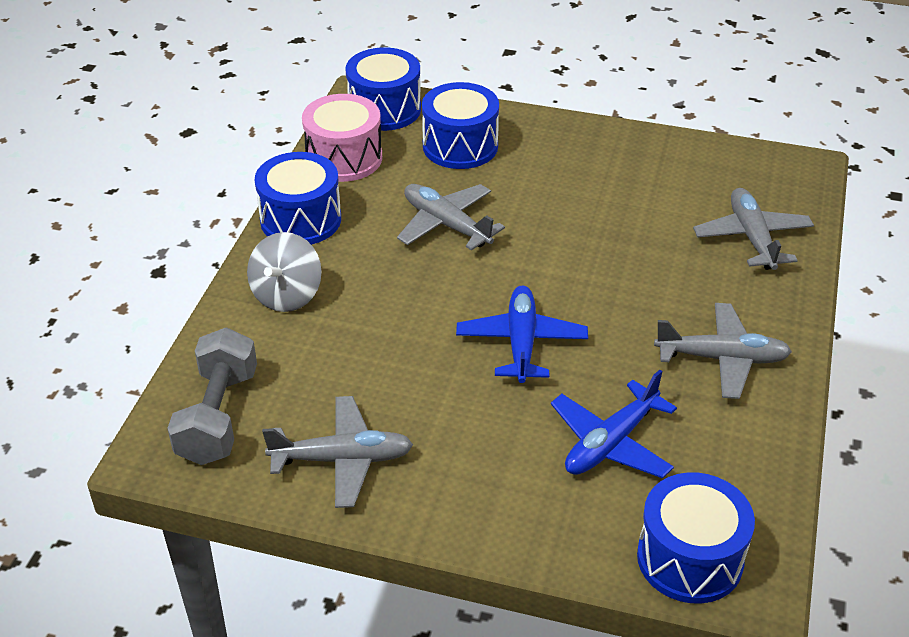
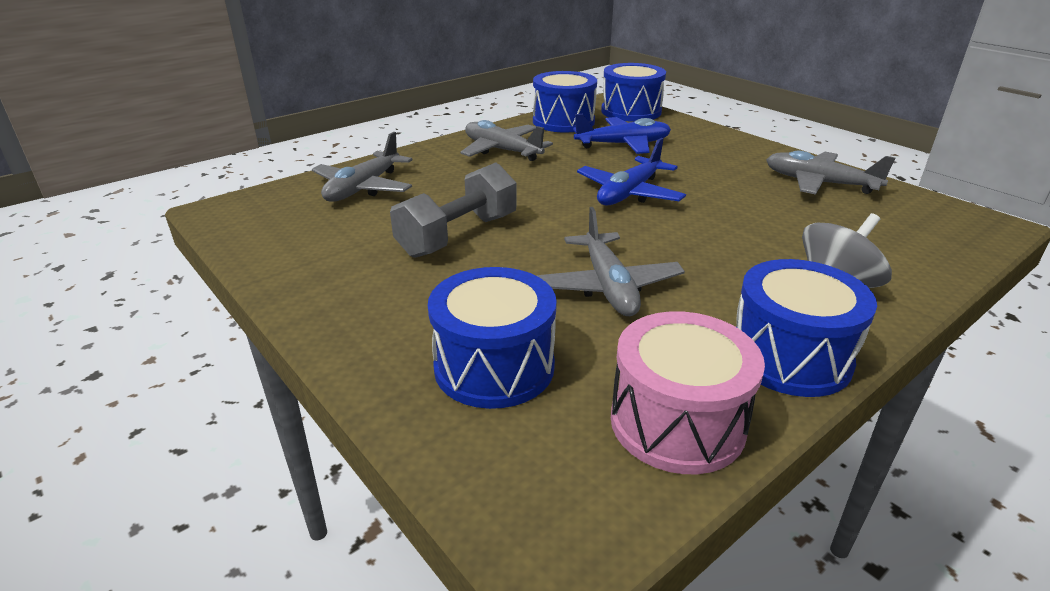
camera: 145 degrees left, 10 degrees down
grey dumbbell [167,327,257,465] -> grey dumbbell moved to [390,162,517,258]
blue drum [346,47,421,131] -> blue drum moved to [533,71,597,133]

